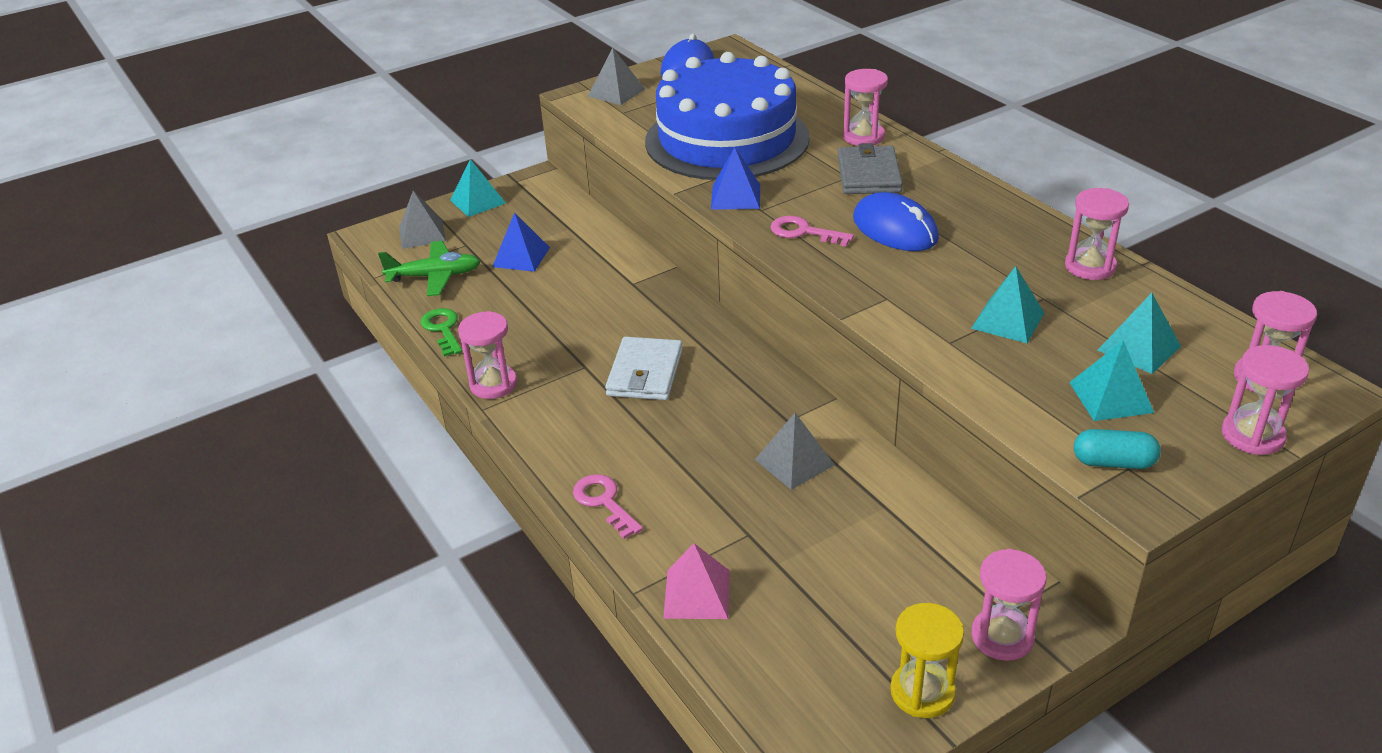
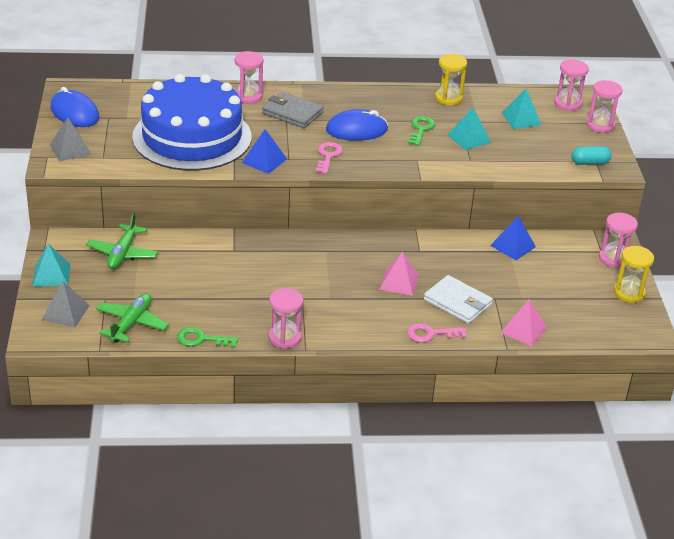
camera: 65 degrees left, 0 degrees up
blue pyramid [492,212,550,272] -> blue pyramid moved to [490,216,536,260]
white wallet [605,337,683,400] -> white wallet moved to [424,275,493,324]
grey pyramid [755,413,835,490] -> none
pink key [771,216,854,246] -> pink key turned 135 degrees clockwise [315,142,343,174]
pink hourglass [1065,188,1129,280] -> yellow hourglass [435,54,467,105]
turquoise pyramid [1069,340,1154,421] -> none
turquoise capsule [1074,429,1161,469] -> turquoise capsule turned 45 degrees clockwise [571,146,612,165]
none -> green plane [86,213,158,269]
none -> pink pyramid [379,251,419,296]
none -> green key [408,116,435,146]

